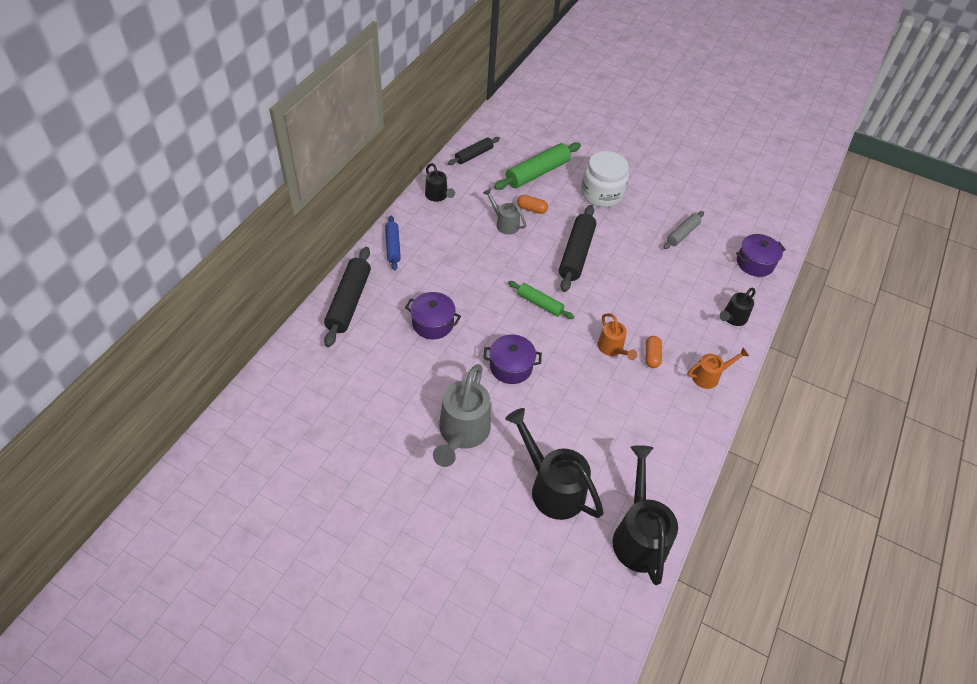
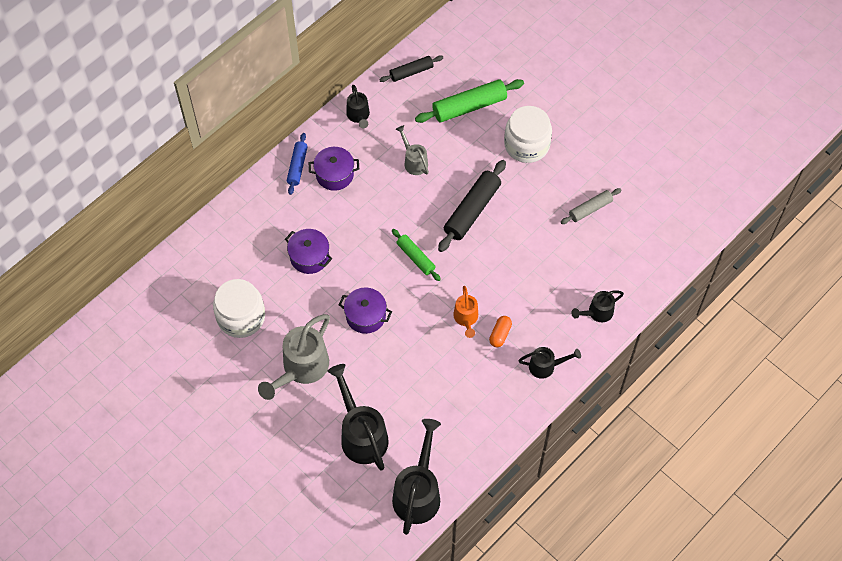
camera: 20 degrees right, 10 degrees up
black rolling pin [324,247,371,347] -> none
orange capsule [517,195,548,214] -> none
orange watering can [687,348,749,389] -> black watering can [519,347,581,379]
purple pot [736,234,786,277] -> purple pot moved to [309,147,359,191]
none -> white jar [213,279,265,338]

